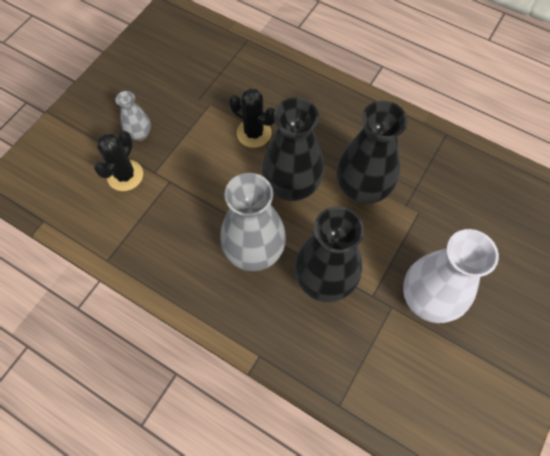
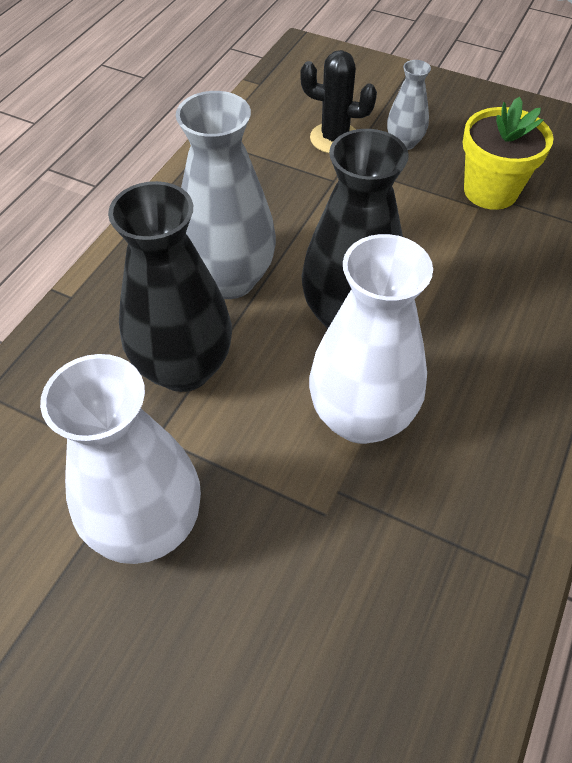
camera: 85 degrees right, 10 degrees down
black cactus [229,88,275,148] -> none
black vase [337,101,408,204] -> white vase [309,234,433,444]
none -> yellow flower pot [463,97,553,210]

